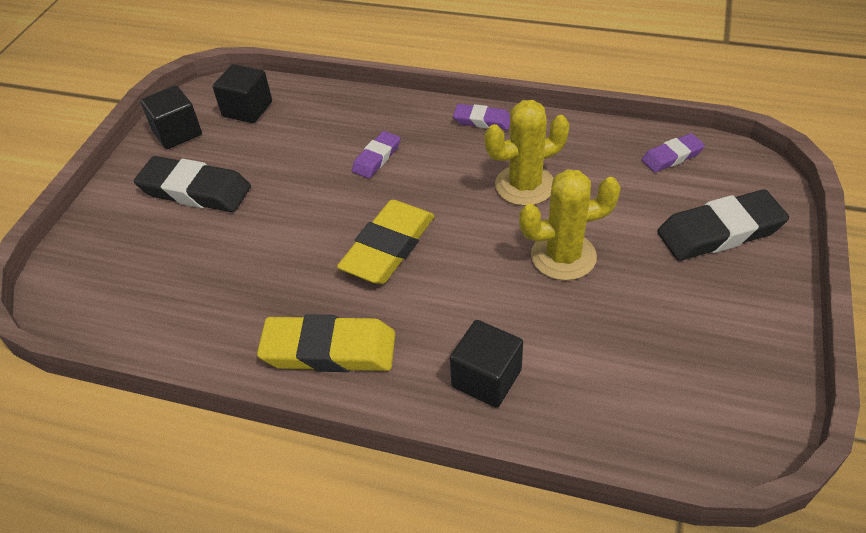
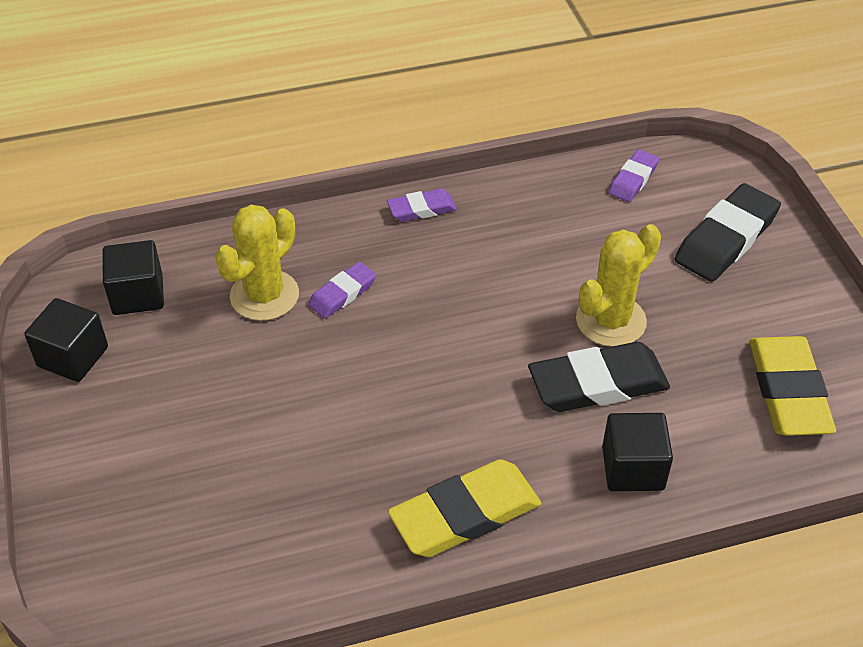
camera: 35 degrees left, 0 degrees up
black eraser [134,156,251,212] -> black eraser moved to [528,342,670,412]
yellow eraser [337,200,435,284] -> yellow eraser moved to [749,336,836,436]
purple eraser [352,131,400,178] -> purple eraser turned 45 degrees clockwise [308,262,376,319]
yellow cactus [485,100,570,206] -> yellow cactus moved to [215,205,299,321]

